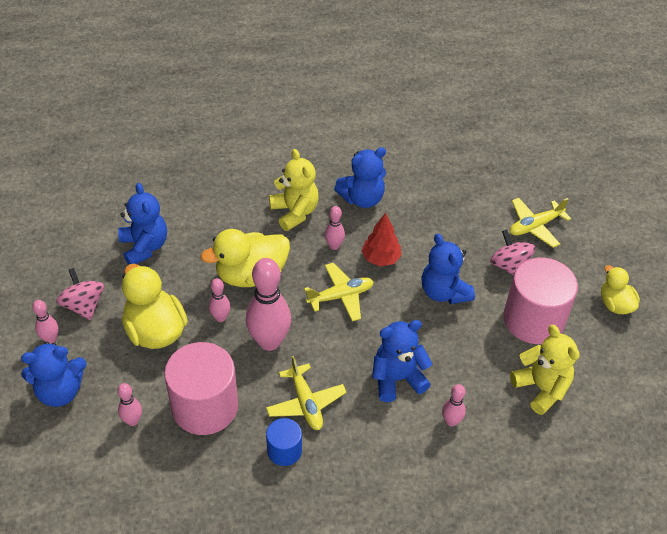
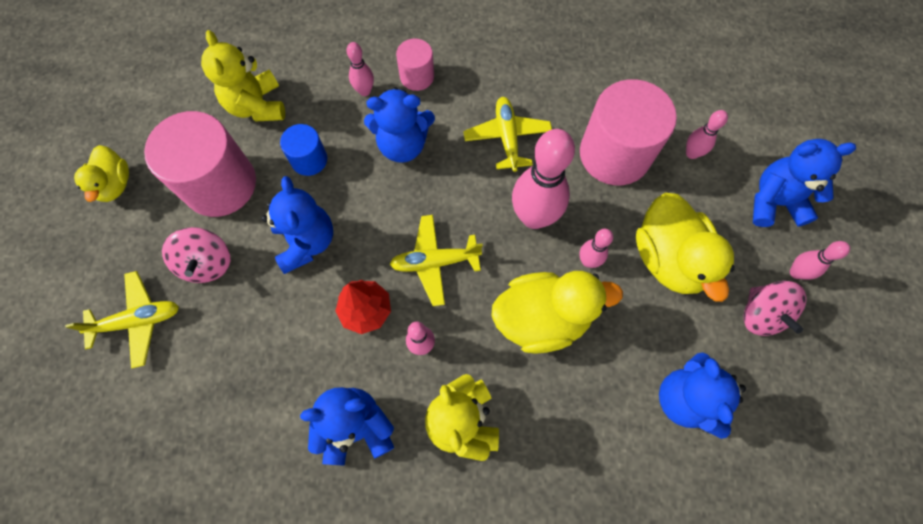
camera: 165 degrees left, 20 degrees up
blue cylinder [266,418,302,466] -> blue cylinder moved to [280,124,327,176]
none -> pink cylinder [396,38,434,91]

